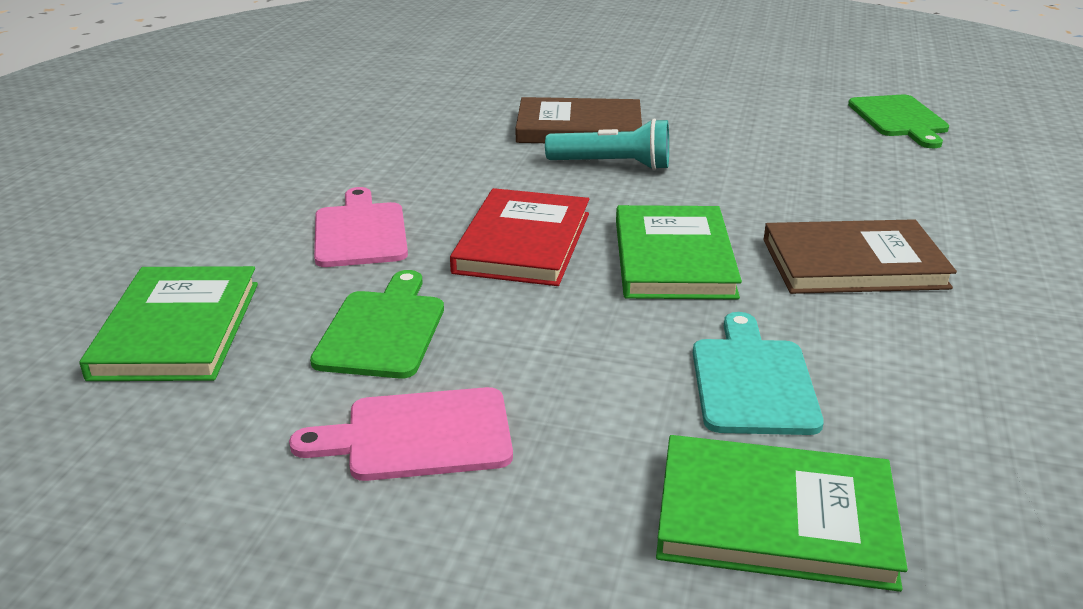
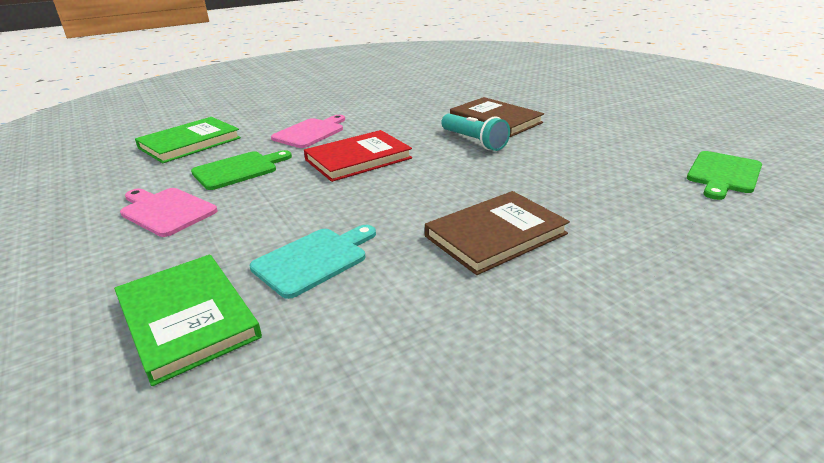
camera: 45 degrees right, 0 degrees up
green book [616,205,742,299] -> none
brown book [763,219,957,294] -> brown book turned 75 degrees counterclockwise [425,191,570,275]

